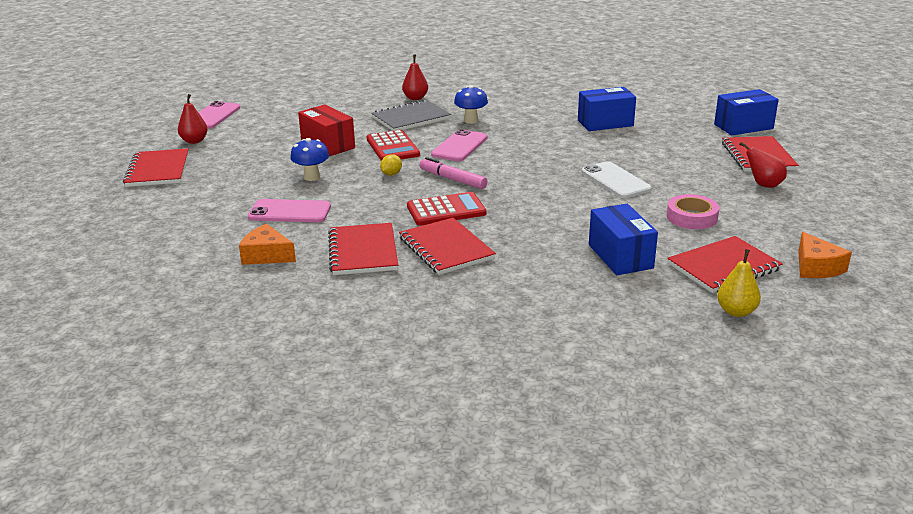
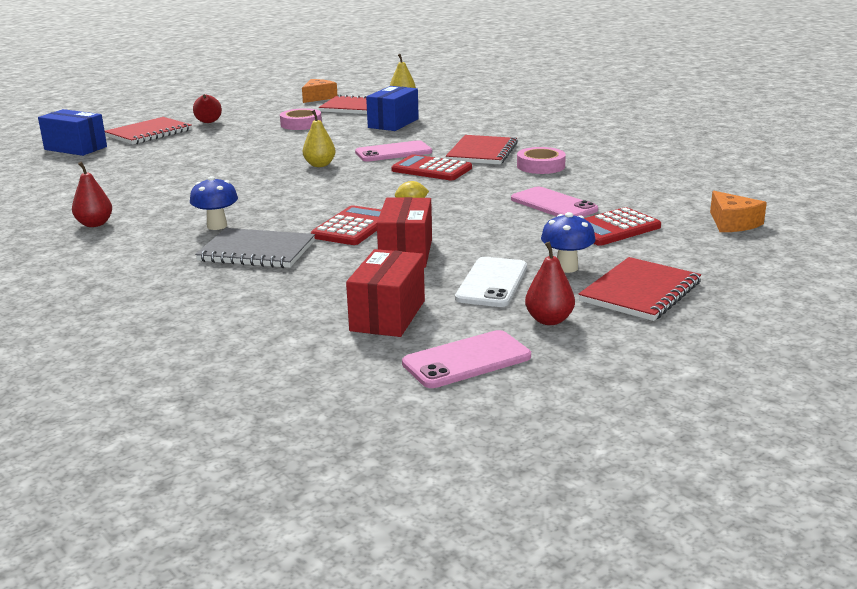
camera: 135 degrees left, 5 degrees down
orange cheese [239,224,296,265] -> orange cheese moved to [710,191,767,232]
blue mushroom [290,138,329,181] -> blue mushroom moved to [541,212,595,273]
red notebook [328,223,398,275] -> pink tape [517,147,566,174]
red pear [402,55,428,100] -> red pear moved to [72,162,112,227]
pink marker [420,157,488,189] -> none
pink phone [431,129,487,161] -> pink phone moved to [355,140,432,162]
blue box [578,87,636,131] -> none
white phone [581,161,652,198] -> white phone moved to [455,257,527,307]
none -> yellow pear [303,110,336,167]
none -> red box [346,249,425,337]
none -> red calculator [584,207,661,246]

